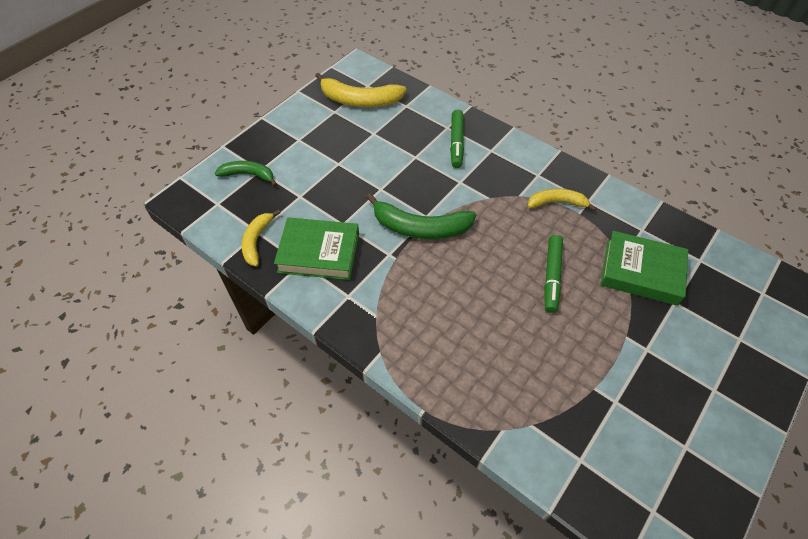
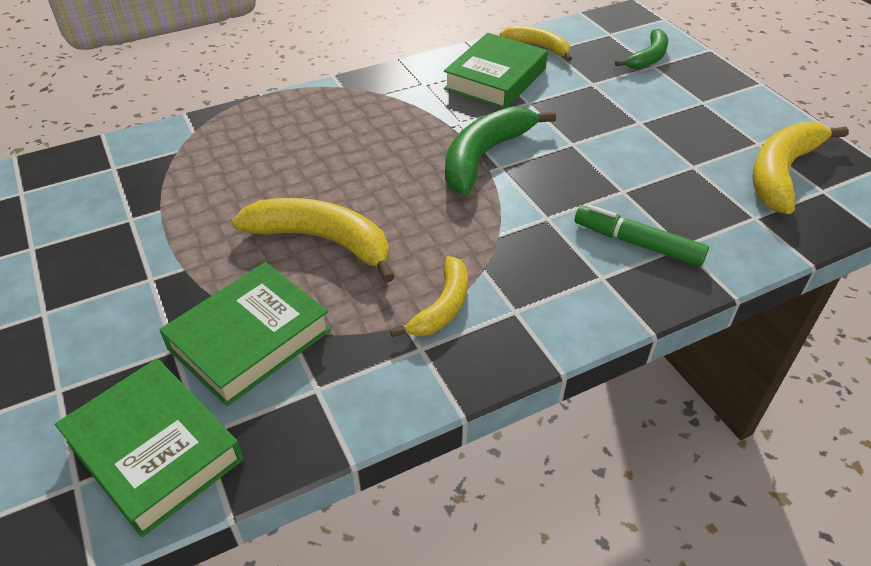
camera: 115 degrees right, 10 degrees down
green marker [544,235,563,313] -> yellow banana [231,198,395,283]
none -> green book [55,359,244,538]

